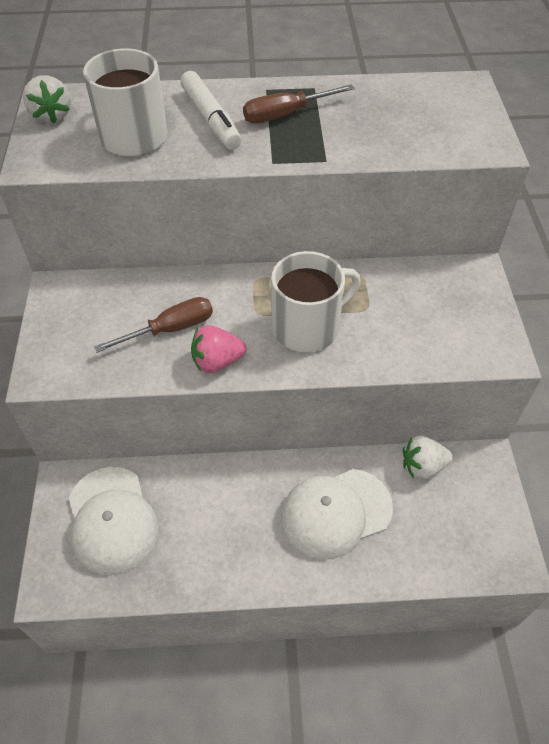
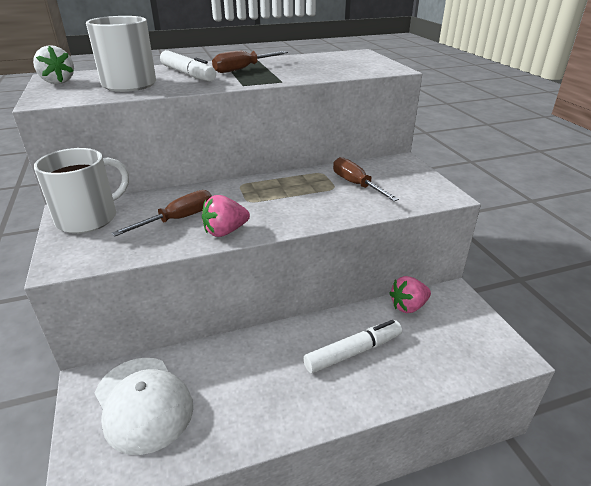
camera: 15 degrees left, 20 degrees down
white mug [271,251,361,352] -> white mug moved to [34,148,129,233]
white cap [281,469,393,559] -> white marker [303,320,402,373]
white strawberry [403,436,453,480] -> pink strawberry [389,276,431,313]
none -> brown screwdriver [333,157,399,201]

